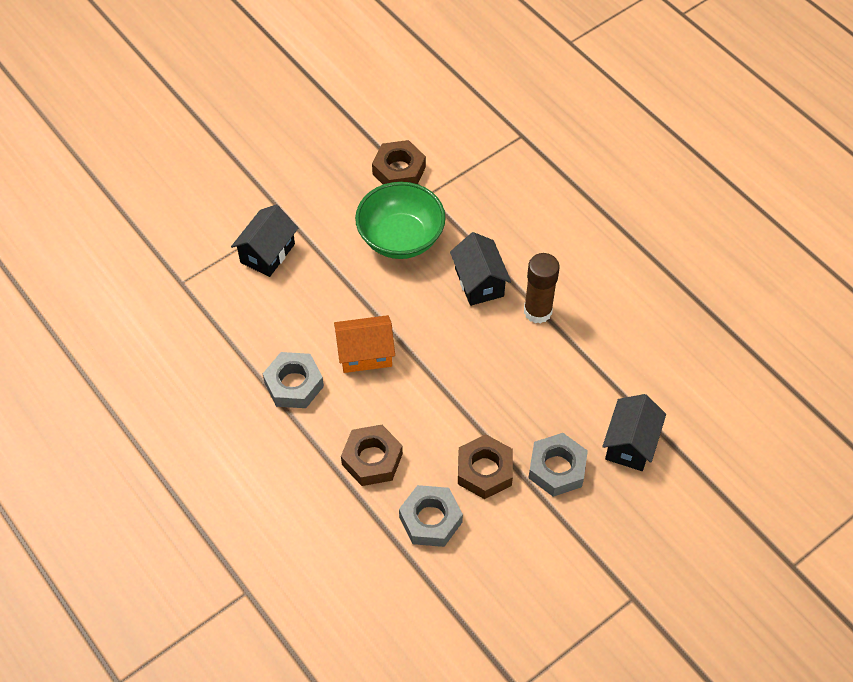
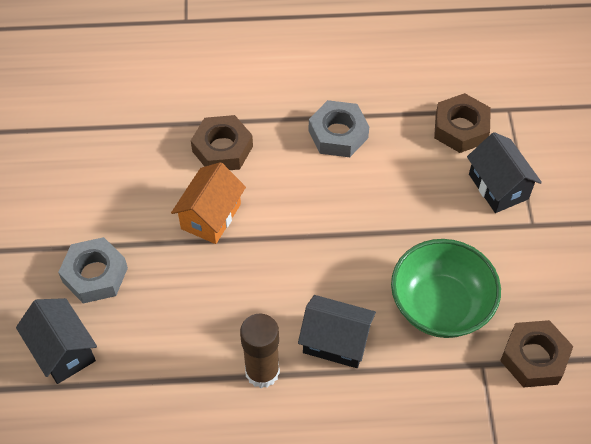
camera: 125 degrees right, 0 degrees up
orange house [334,315,395,373] -> orange house moved to [171,162,246,244]
grey nut [399,485,463,547] -> none
brown nut [458,434,513,499] -> brown nut moved to [434,93,491,153]

